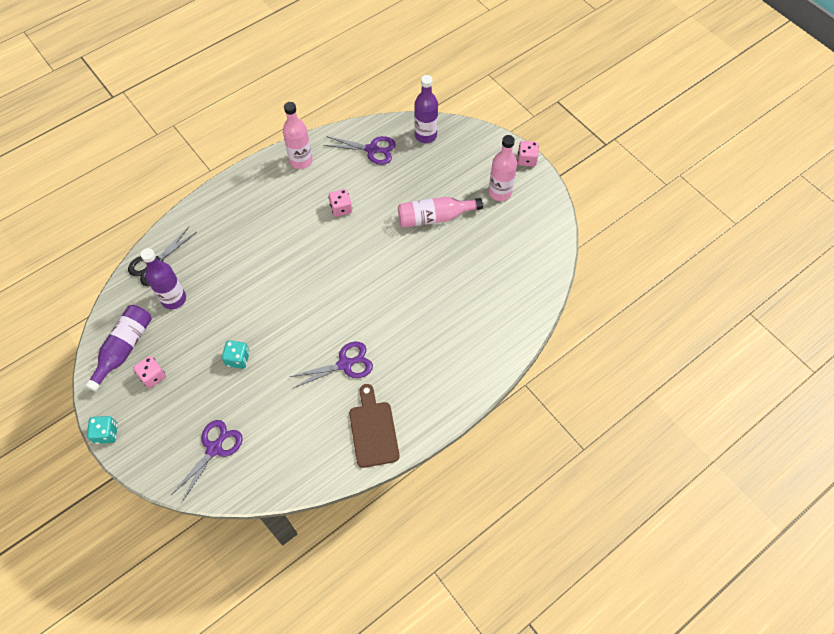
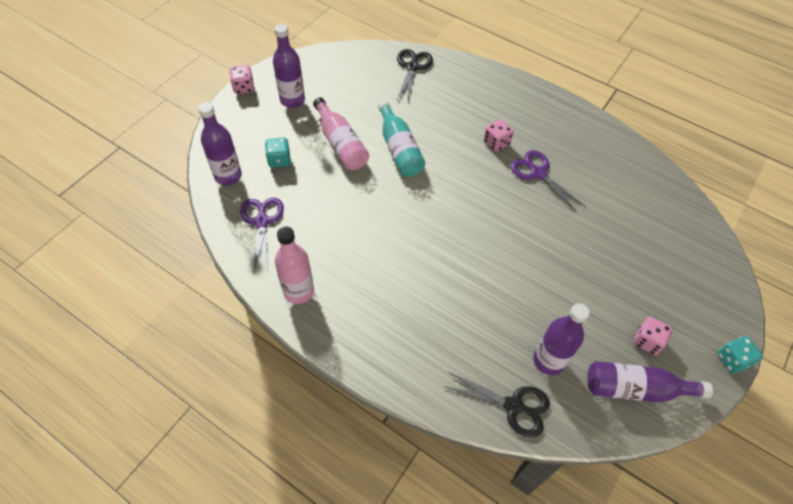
camera: 110 degrees left, 5 degrees down
purple scissors [171,420,243,502] -> none
turquoise dice [222,340,250,369] -> turquoise dice moved to [265,138,291,168]
pink dice [329,189,352,217] -> pink dice moved to [484,119,514,151]
brown cutting board [349,384,399,468] -> none
pink bottle [489,135,517,201] -> purple bottle [273,24,305,108]
none -> turquoise bottle [378,100,425,177]
none -> black scissors [397,49,433,101]

